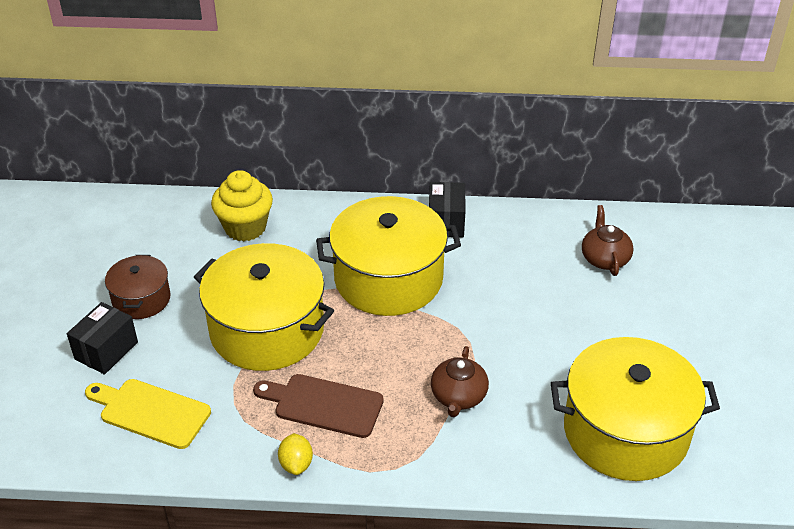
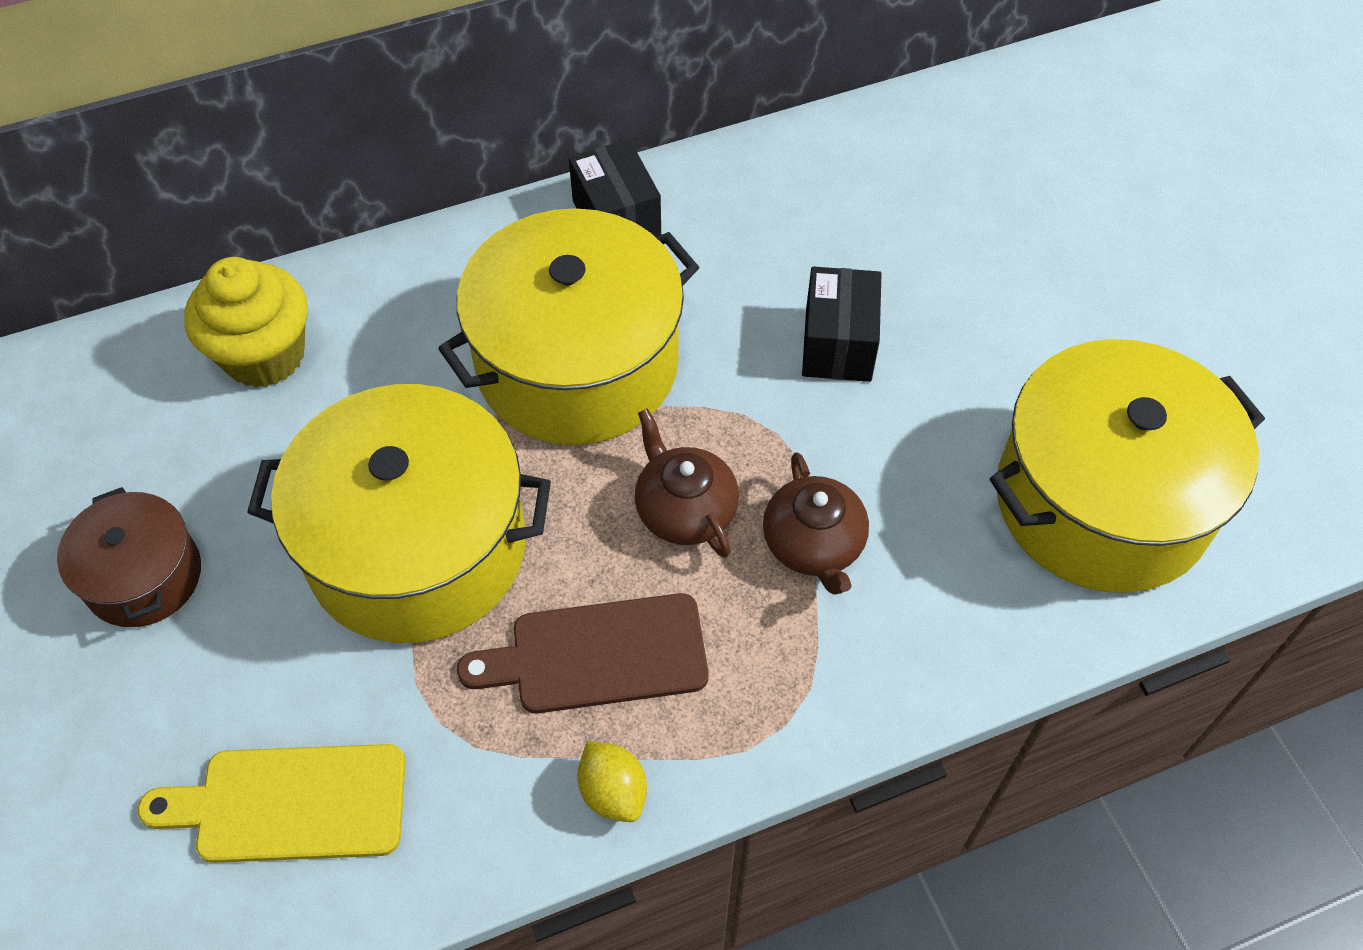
camera: 25 degrees left, 15 degrees up
black box [67,302,138,375] -> black box moved to [802,266,882,382]
brown teapot [582,205,633,276] -> brown teapot moved to [635,408,739,558]

